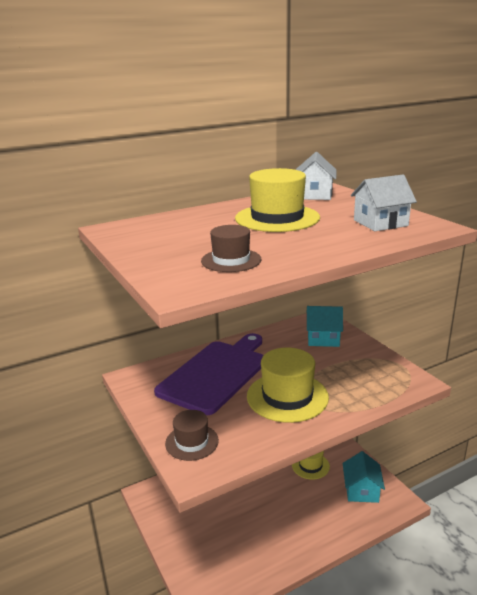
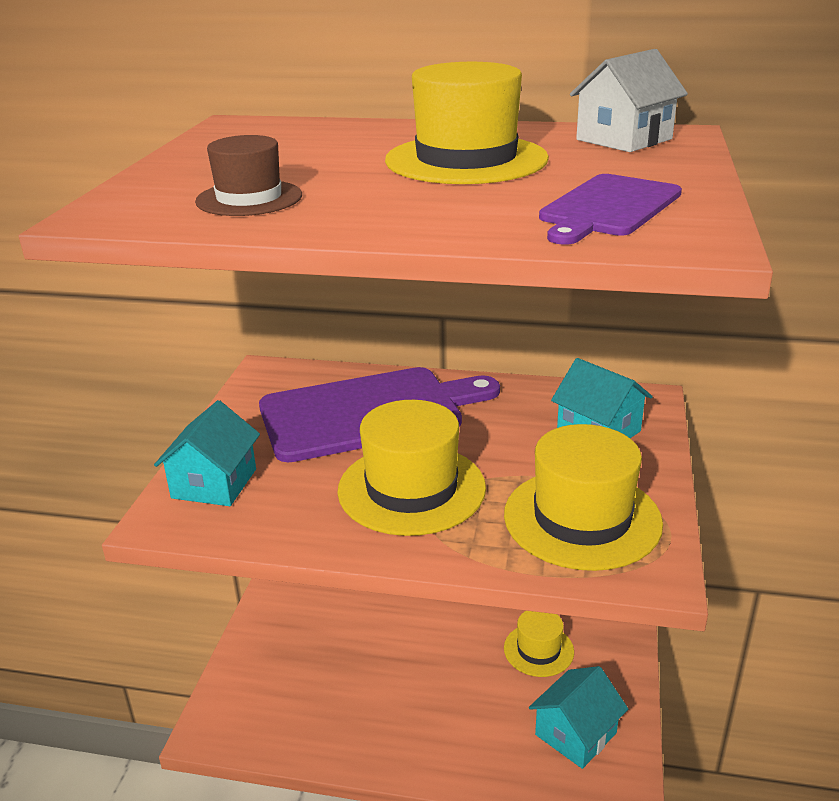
camera: 40 degrees right, 5 degrees up
brown hat [165,410,219,461] -> turquoise house [154,400,260,506]
white house [351,175,417,231] -> purple cutting board [539,174,682,245]
none -> yellow hat [504,424,663,571]

